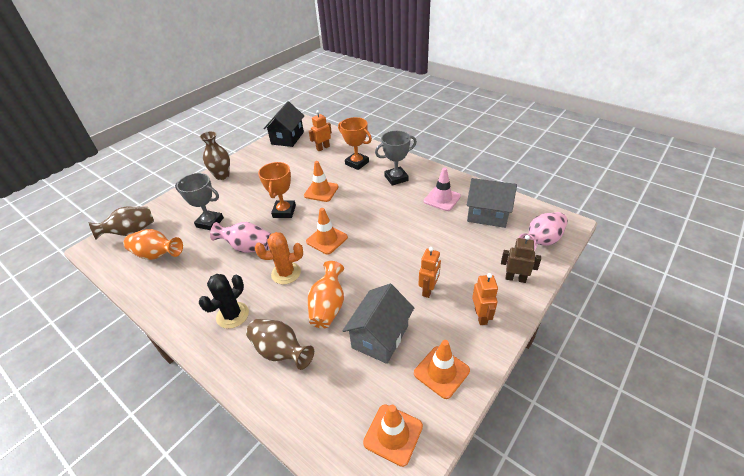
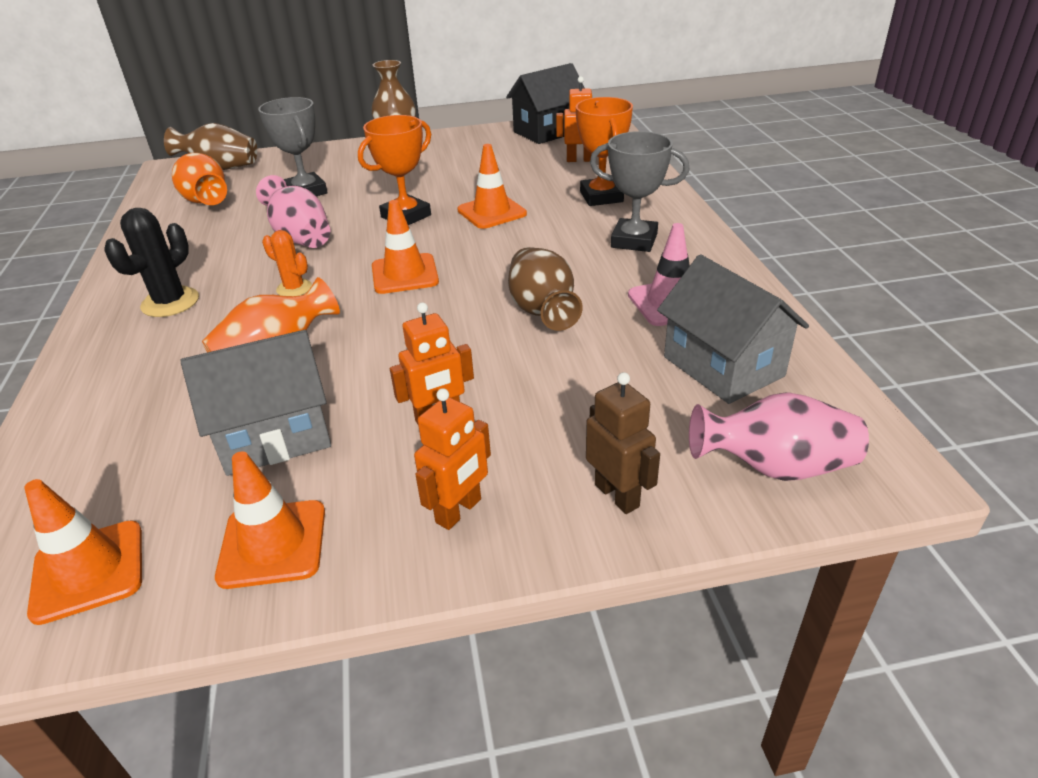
camera: 40 degrees right, 5 degrees down
black cactus [199,274,249,329] -> black cactus turned 45 degrees counterclockwise [104,208,199,317]
brown vase [246,319,314,370] -> brown vase moved to [508,247,583,331]
orange cactus [255,232,303,284] -> orange cactus [262,230,312,296], size x0.64

